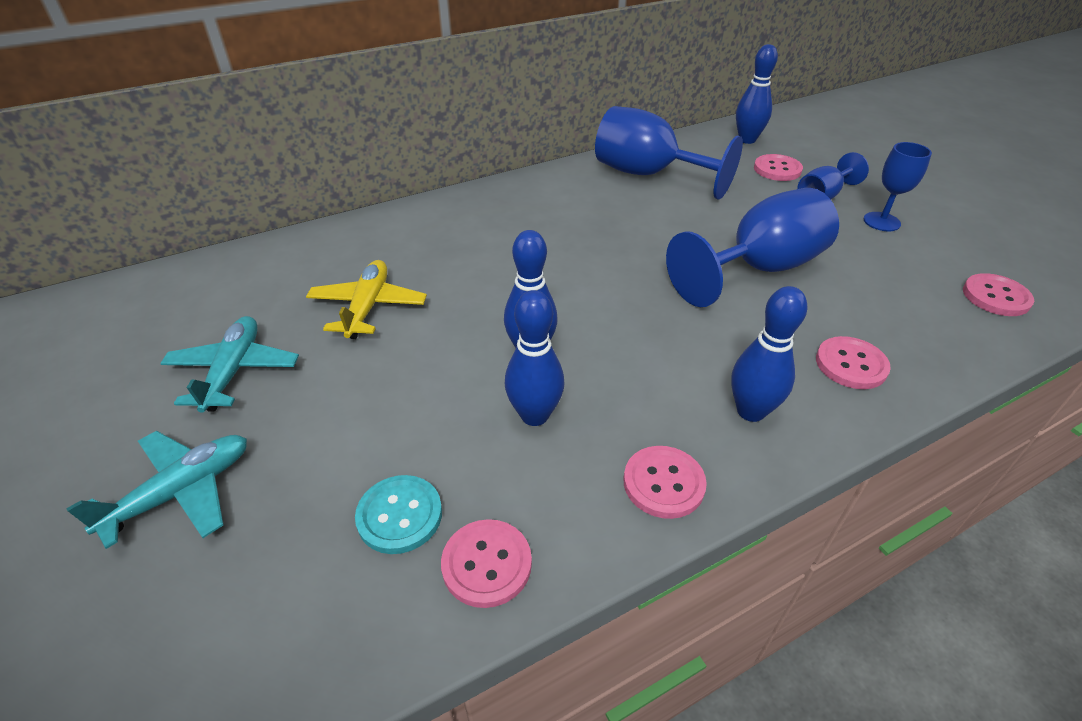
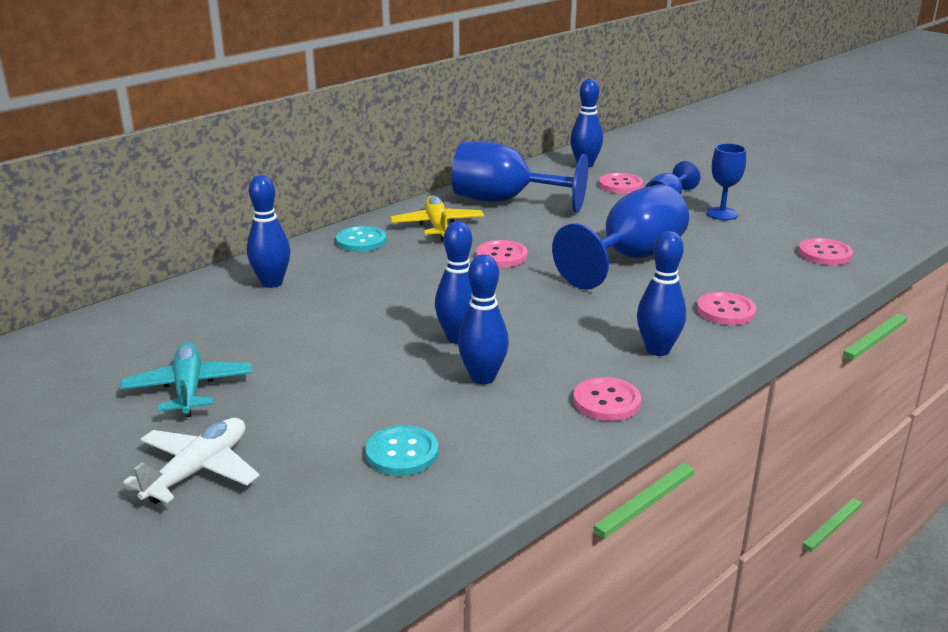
camera: 15 degrees left, 15 degrees down
turquoise plane [66,431,247,549] -> white plane [123,418,259,504]
yellow plane [306,260,427,339] -> yellow plane moved to [391,195,484,242]
pink button [441,519,532,608] -> pink button moved to [476,240,527,268]
none -> blue bowling pin [247,175,290,288]
none -> turquoise button [336,226,386,252]

